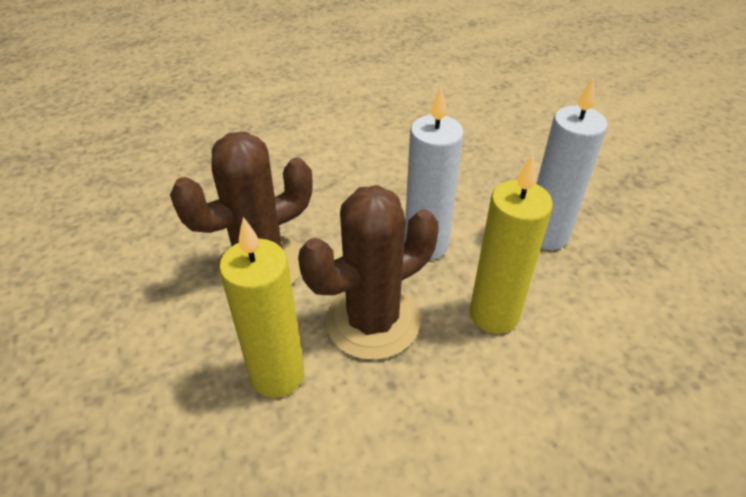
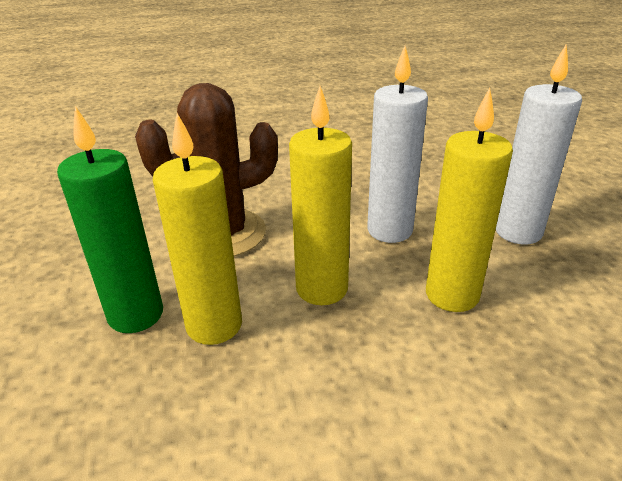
camera: 10 degrees right, 10 degrees down
brown cactus [298,185,438,360] -> yellow candle [289,86,352,305]
none -> green candle [57,106,163,333]

